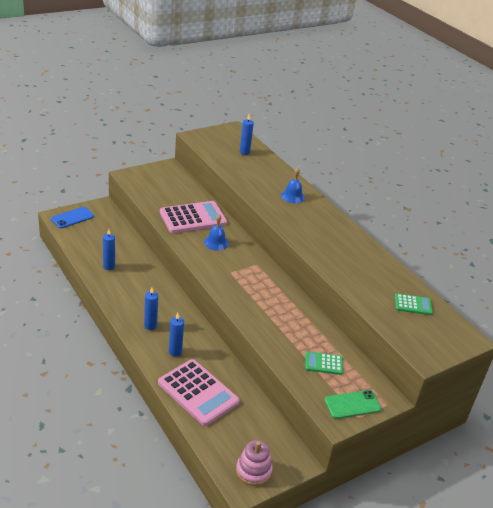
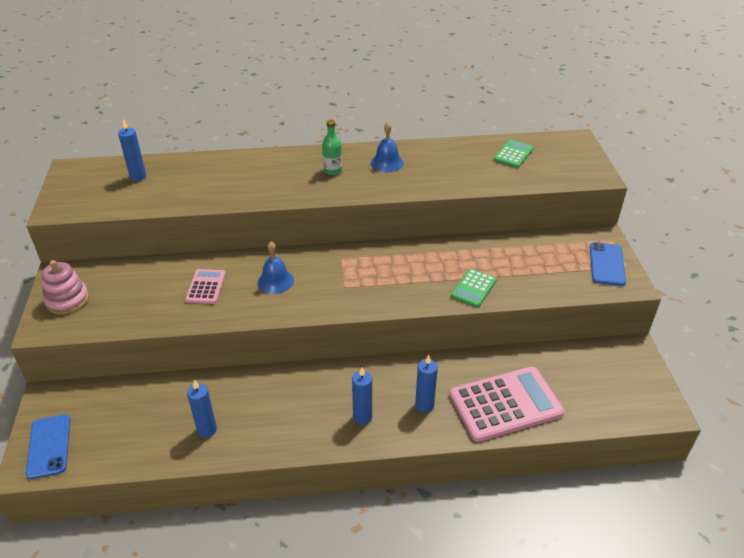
camera: 60 degrees left, 5 degrees up
pink calculator [160,201,227,233] -> pink calculator [185,269,226,304], size x0.51
pink stacking toy [236,440,273,486] -> pink stacking toy moved to [41,260,89,315]
blue bell [281,168,305,203] -> blue bell moved to [371,122,404,172]
green calculator [305,351,343,375] -> green calculator moved to [451,269,497,307]
green phone [324,390,382,419] -> blue phone [590,242,626,286]
none -> green bottle [322,120,342,175]

